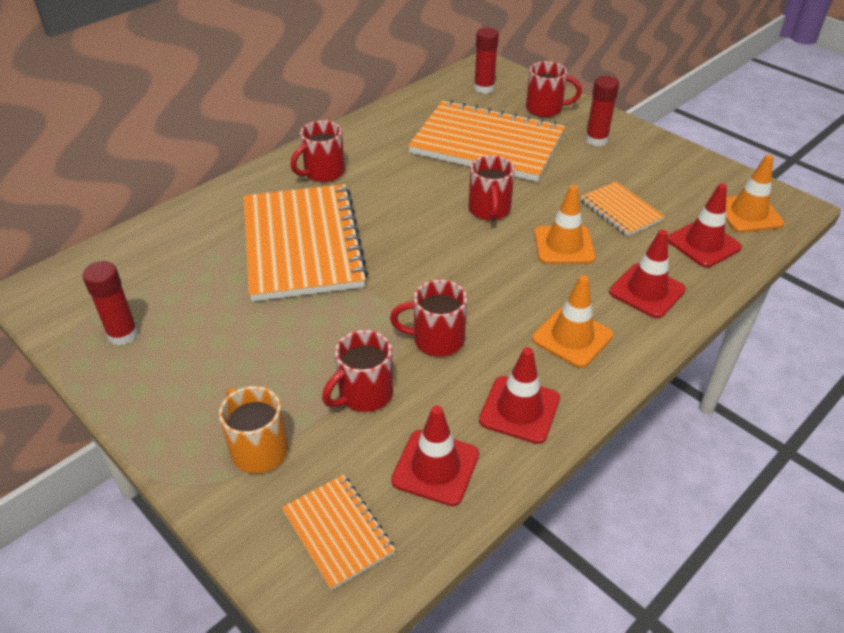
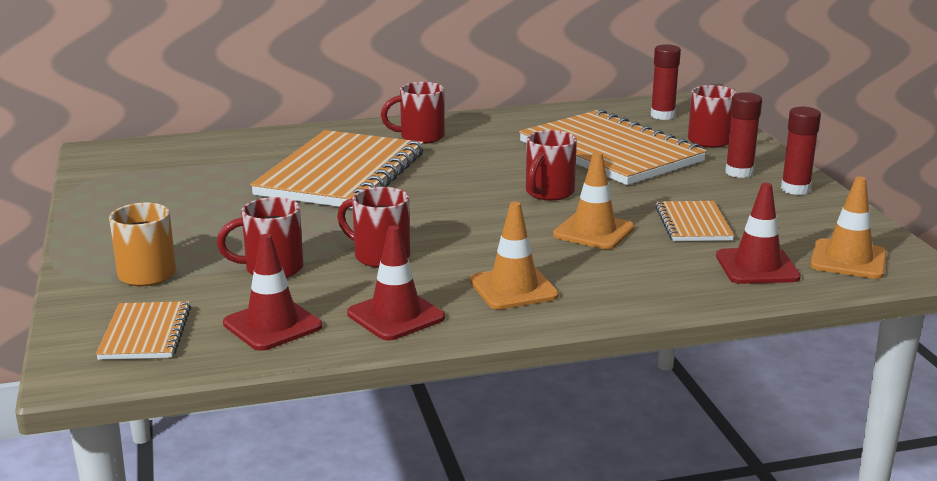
camera: 30 degrees right, 20 degrees down
red glue stick [82,261,138,346] -> red glue stick moved to [781,107,821,195]
red traffic cone [609,230,686,318] -> none

